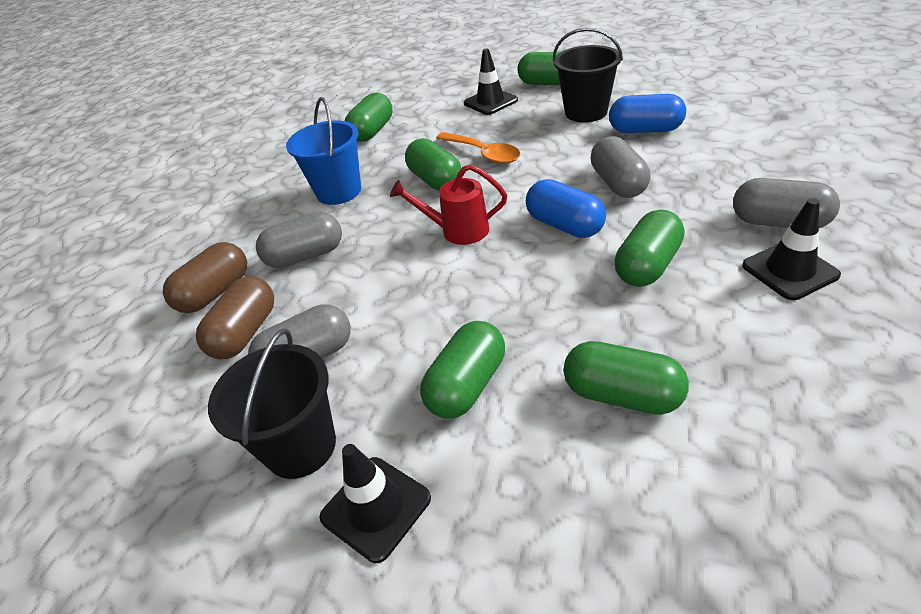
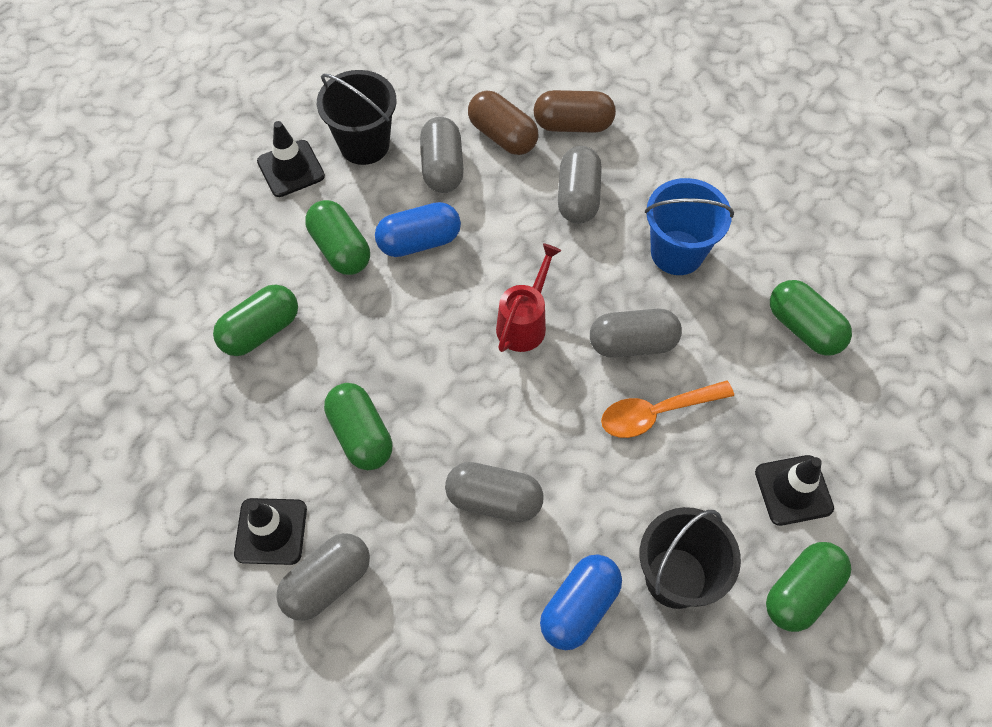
camera: 110 degrees right, 20 degrees up
brown capsule [163,242,247,313] -> brown capsule turned 60 degrees counterclockwise [533,90,616,133]
green capsule [405,138,461,191] -> grey capsule [590,309,682,358]
blue capsule [526,179,606,238] -> blue capsule moved to [375,202,461,257]

